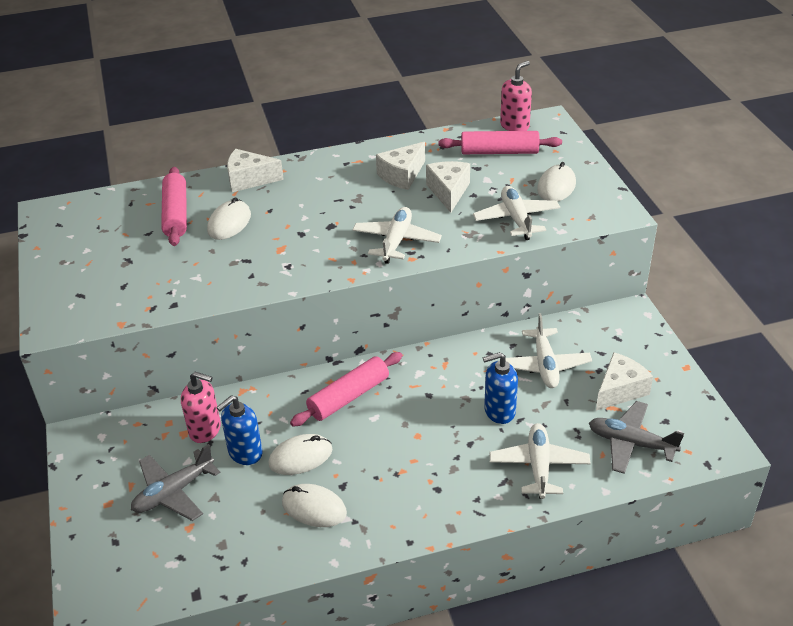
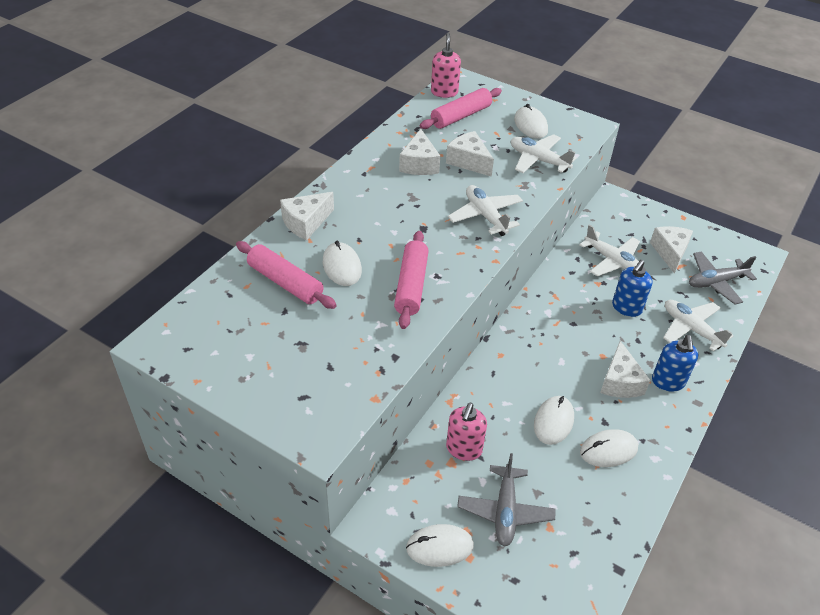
camera: 45 degrees left, 5 degrees up
pink soap dispenser [181,372,221,443] -> pink soap dispenser turned 135 degrees clockwise [446,403,487,461]
blue soap dispenser [216,395,263,465] -> blue soap dispenser moved to [652,335,698,391]
pink rolling pin [290,352,403,427] -> pink rolling pin moved to [394,231,429,329]
none -> white mouse [406,524,474,567]
none -> white cheese [600,341,650,398]

